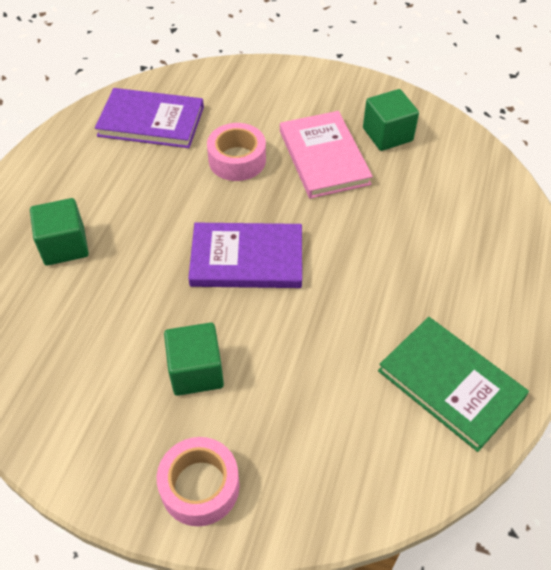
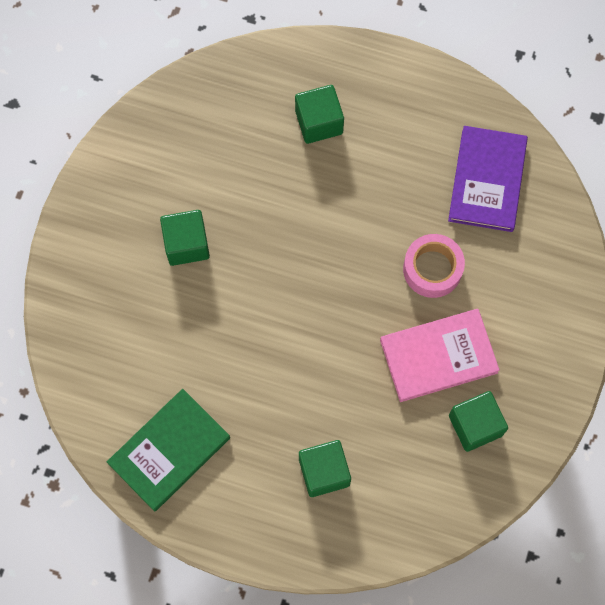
camera: 90 degrees right, 20 degrees up
pink tape [157,437,240,526] -> none
purple book [188,223,302,288] -> none
none -> green cube [299,440,351,497]

